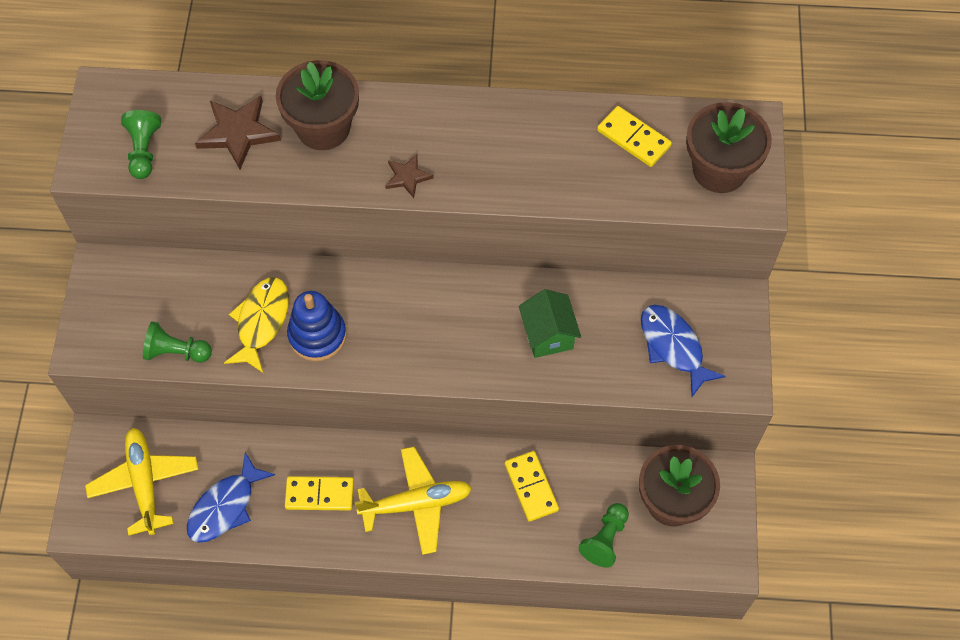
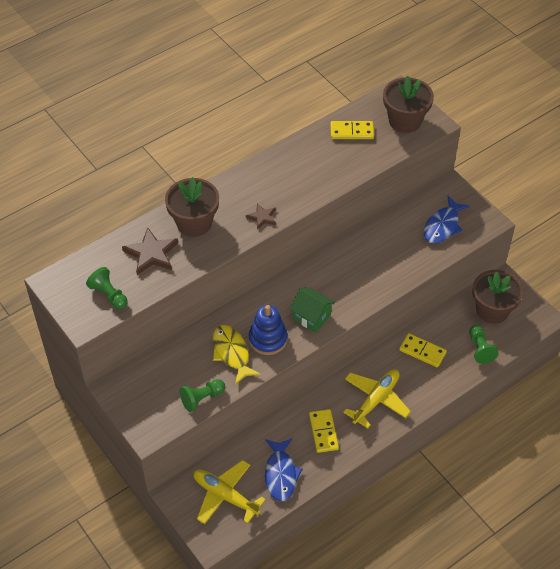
camera: 40 degrees left, 10 degrees down
yellow domino [285,476,354,511] -> yellow domino turned 60 degrees counterclockwise [309,409,339,453]
green house [519,289,581,358] -> green house moved to [290,287,335,333]
blue fish [641,305,726,397] -> blue fish turned 75 degrees counterclockwise [424,196,470,244]

